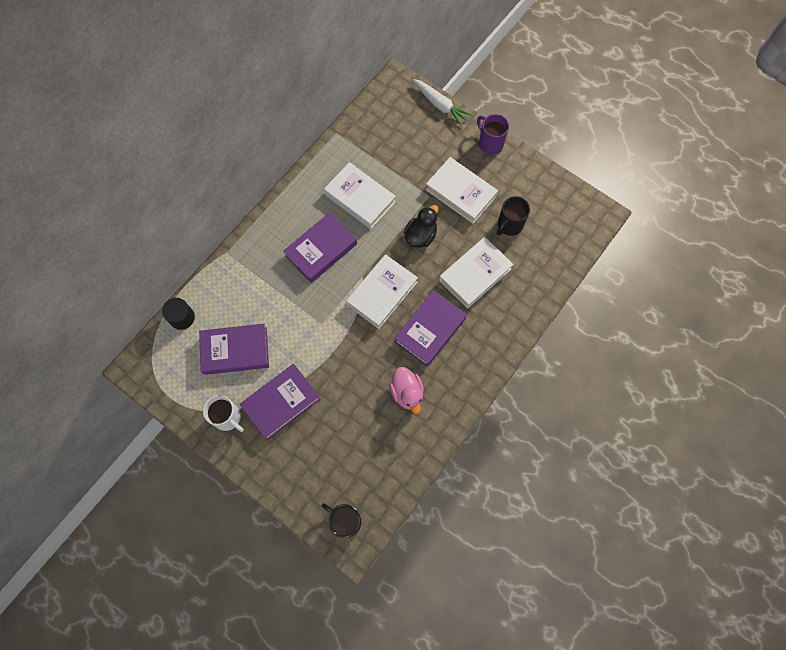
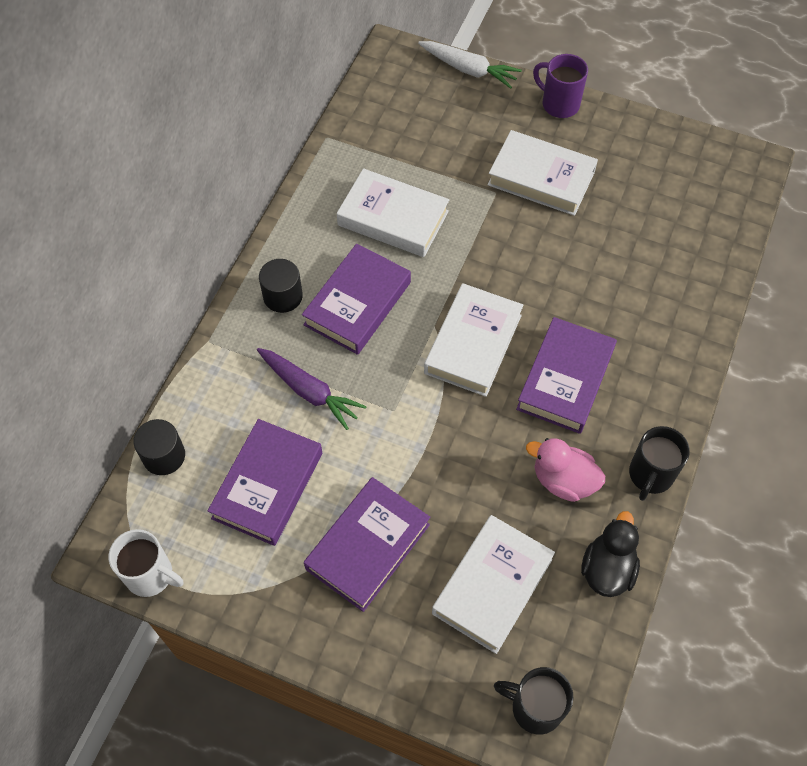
camera: 15 degrees left, 10 degrees down
purple book [199,324,269,375] -> purple book turned 45 degrees counterclockwise [208,419,322,546]
white mug [203,395,244,432] -> white mug moved to [109,529,184,597]
pink duck [389,367,424,414] -> pink duck turned 150 degrees clockwise [526,438,605,502]
black duck [404,205,438,248] -> black duck moved to [581,511,640,597]
white book [439,237,514,309] -> white book moved to [432,515,555,654]
black mug [497,196,530,236] -> black mug moved to [629,426,690,501]
none -> purple carrot [257,348,367,430]
none -> black cylinder [259,259,303,313]

